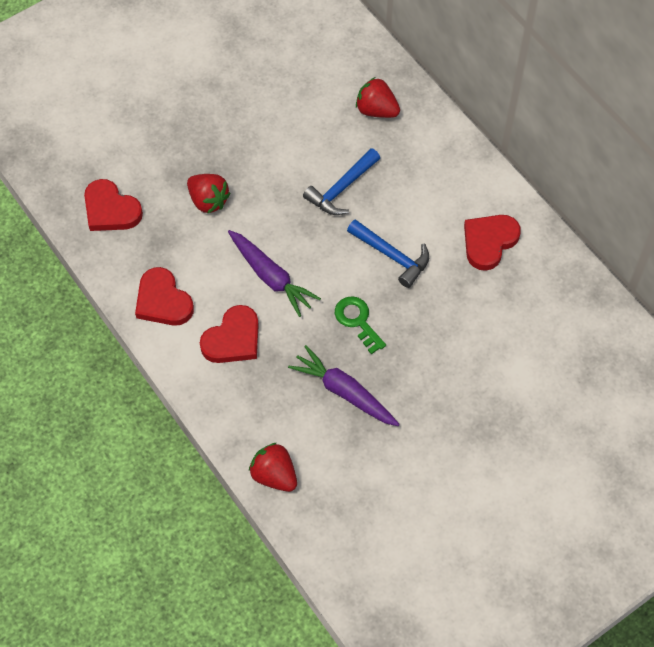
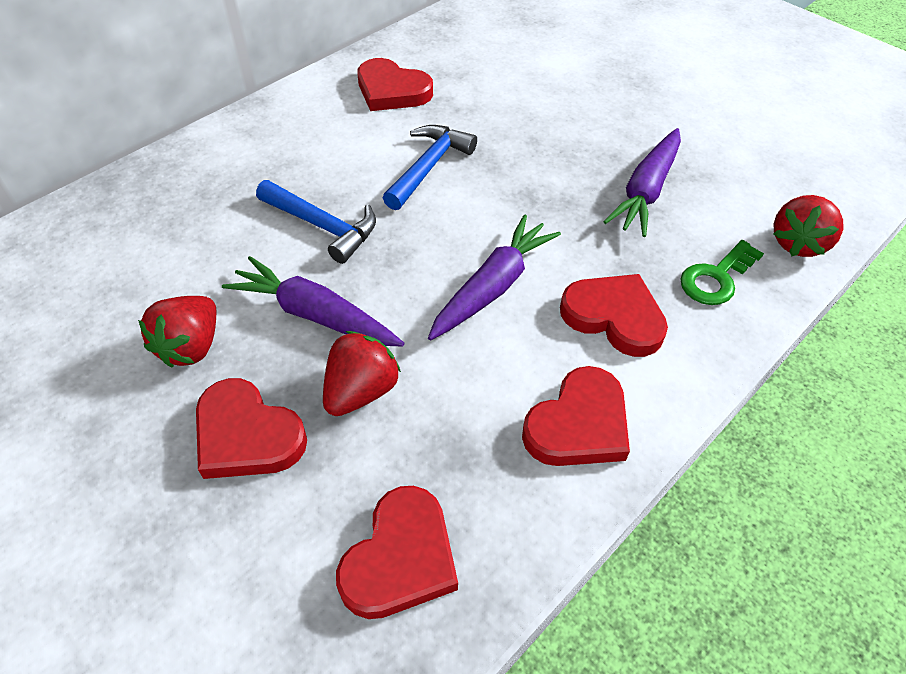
camera: 100 degrees left, 10 degrees down
green key [335,296,386,354] -> green key moved to [680,240,764,305]
red strawberry [356,77,400,118] -> red strawberry moved to [138,296,216,368]
none -> red heart [196,378,307,479]
none -> purple carrot [222,256,404,346]

